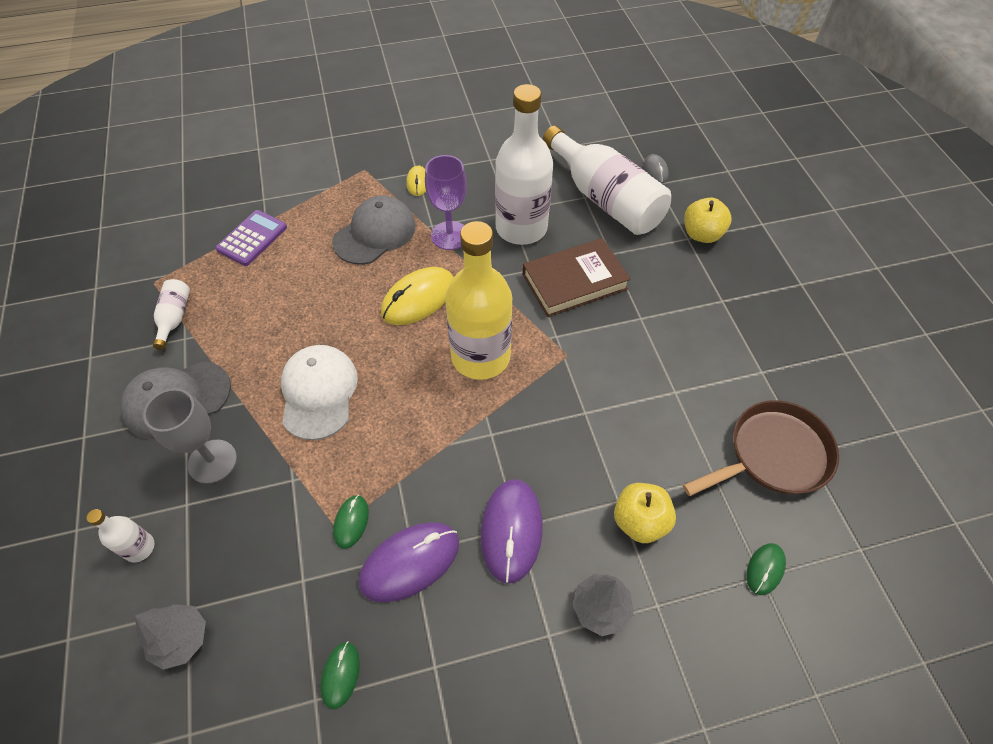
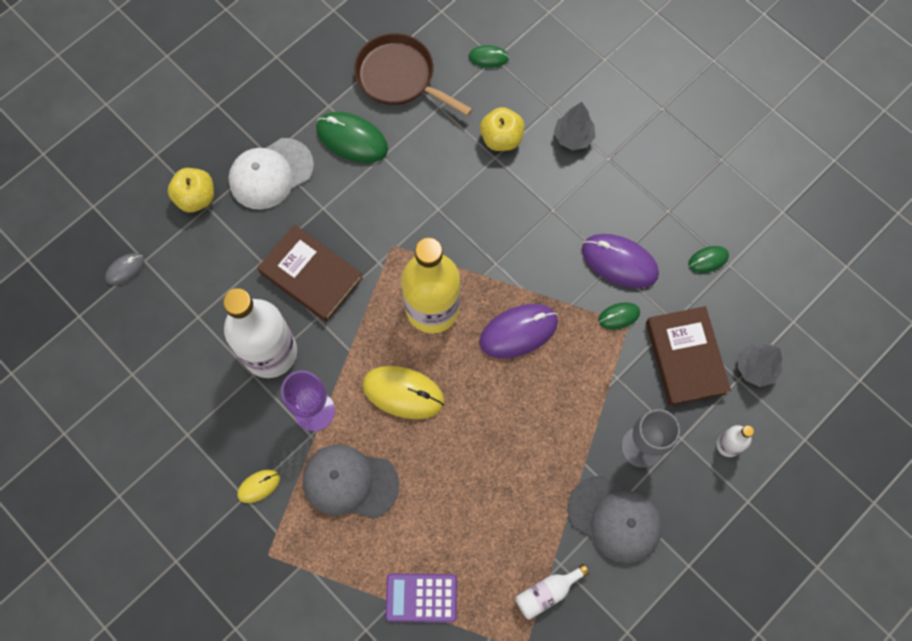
camera: 120 degrees left, 15 degrees up
white cap [281,345,358,440] -> white cap moved to [228,138,314,210]
purple mouse [481,479,543,584] -> purple mouse moved to [479,304,558,358]
white bottle [543,126,671,235] -> none
none -> green mouse [316,112,388,163]
none -> brown book [646,306,731,406]

